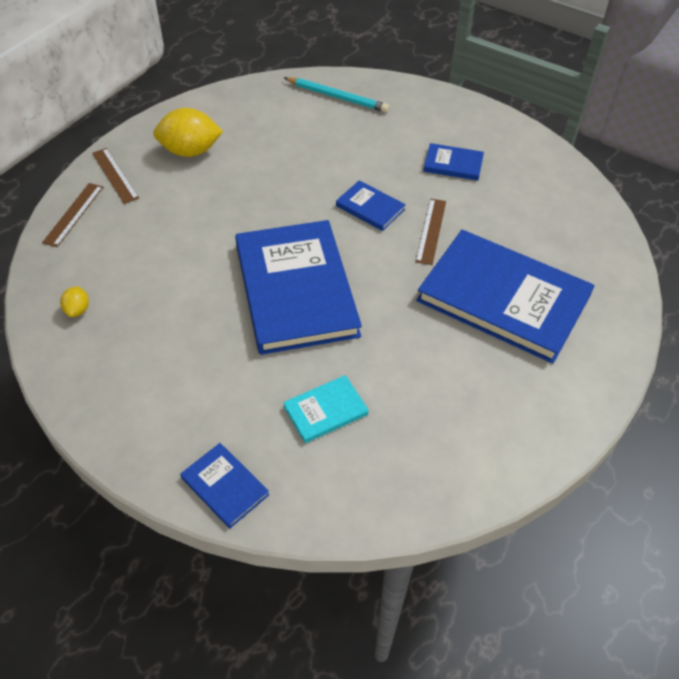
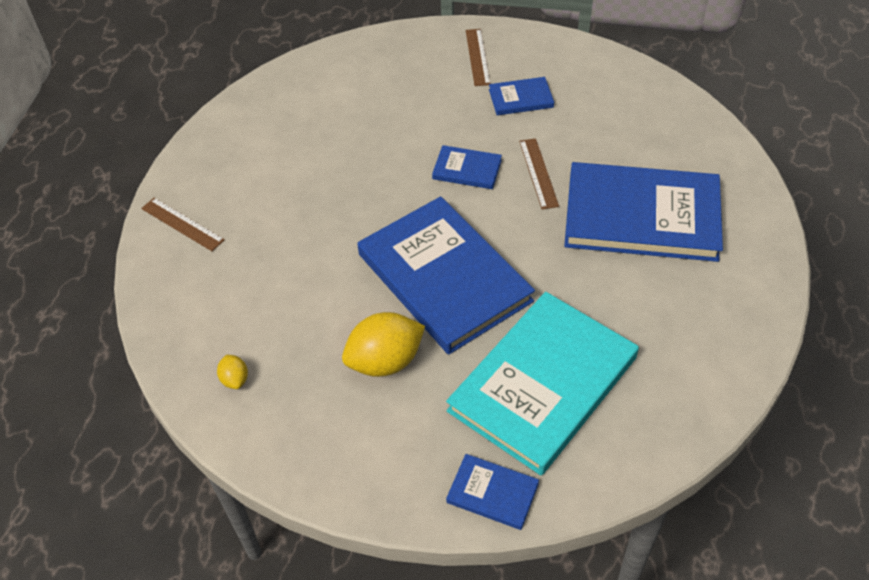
camera: 20 degrees left, 0 degrees up
brown ruler [42,183,103,247] -> brown ruler moved to [466,29,491,86]
yellow lemon [153,108,223,157] -> yellow lemon moved to [342,312,425,377]
turquoise book [283,375,369,443] -> turquoise book [446,292,639,475], size x2.30
turquoise pencil [284,77,389,113] -> none

